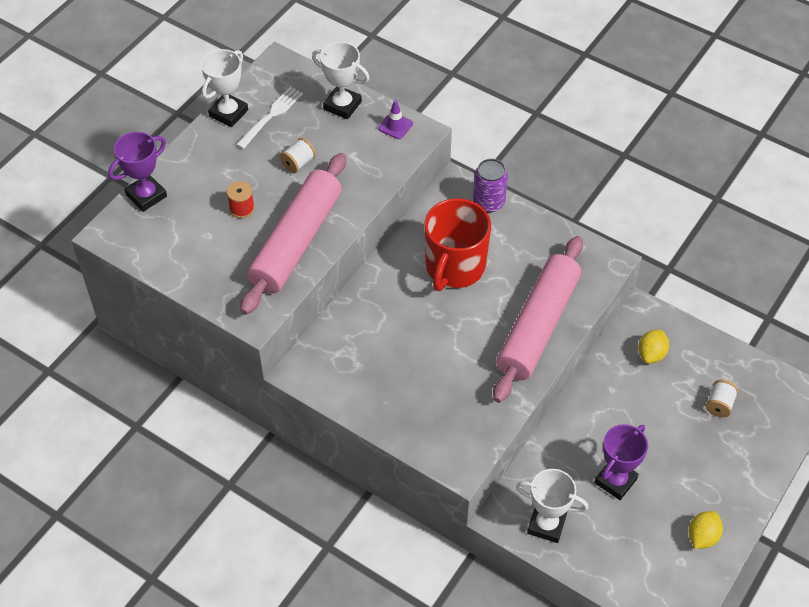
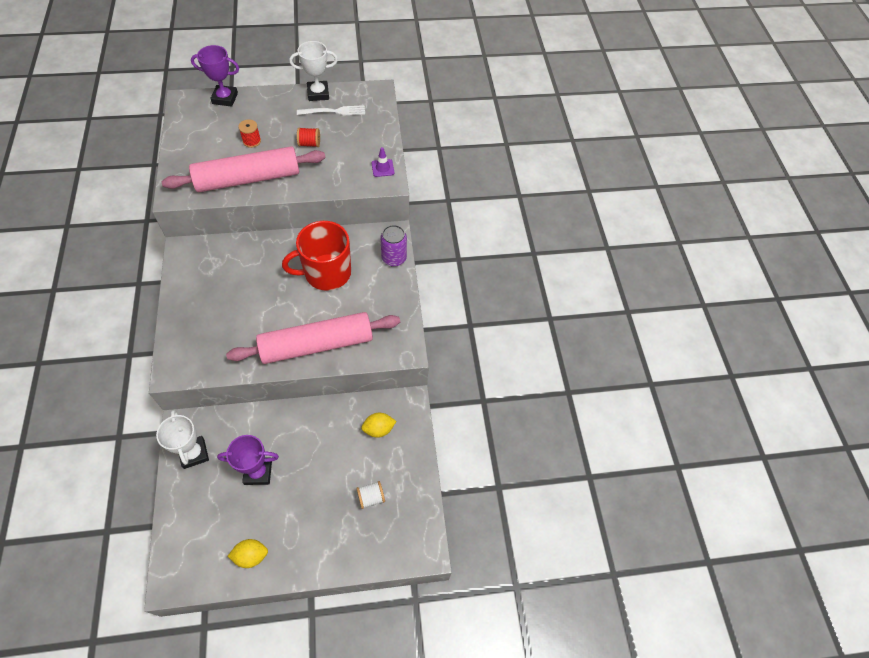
camera: 45 degrees right, 5 degrees up
white spool [280,138,316,173] -> red spool [297,127,320,147]
white trophy [312,42,370,119] -> none

